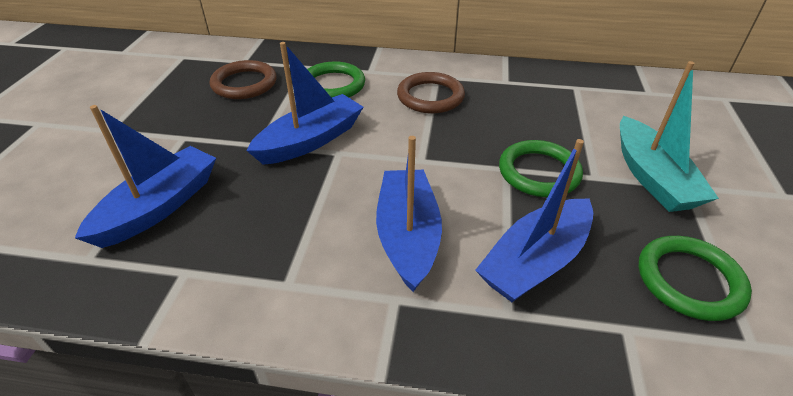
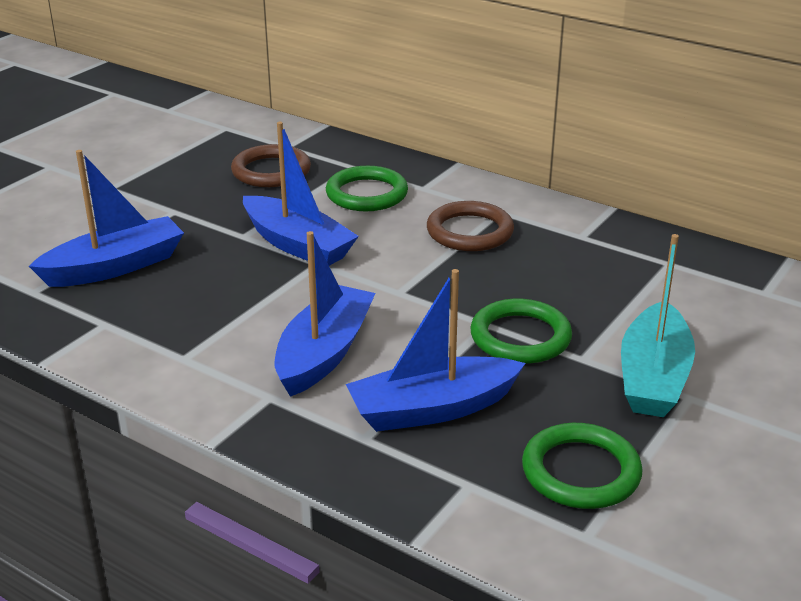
camera: 25 degrees right, 10 degrees down
blue boat [246,42,363,165] -> blue boat turned 60 degrees clockwise [243,122,359,266]

